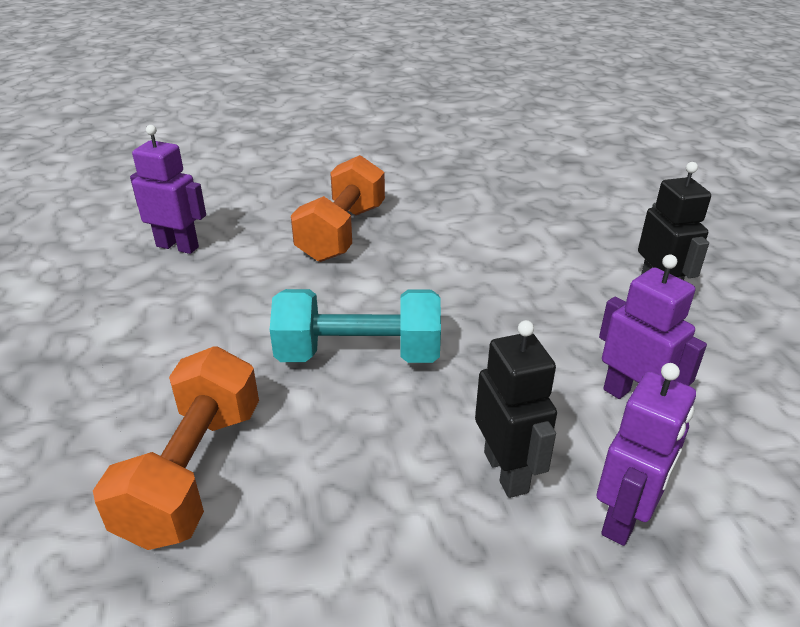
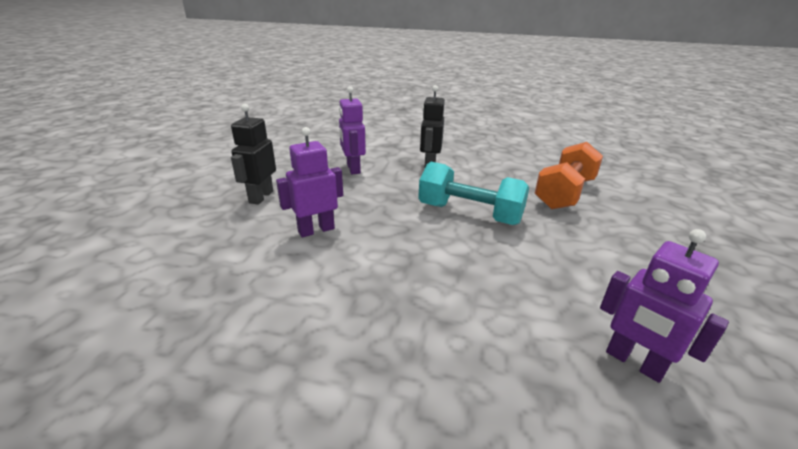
camera: 155 degrees left, 5 degrees down
orange dumbbell [291,155,385,262] -> none
purple robot [597,363,696,546] -> purple robot moved to [276,127,343,237]

